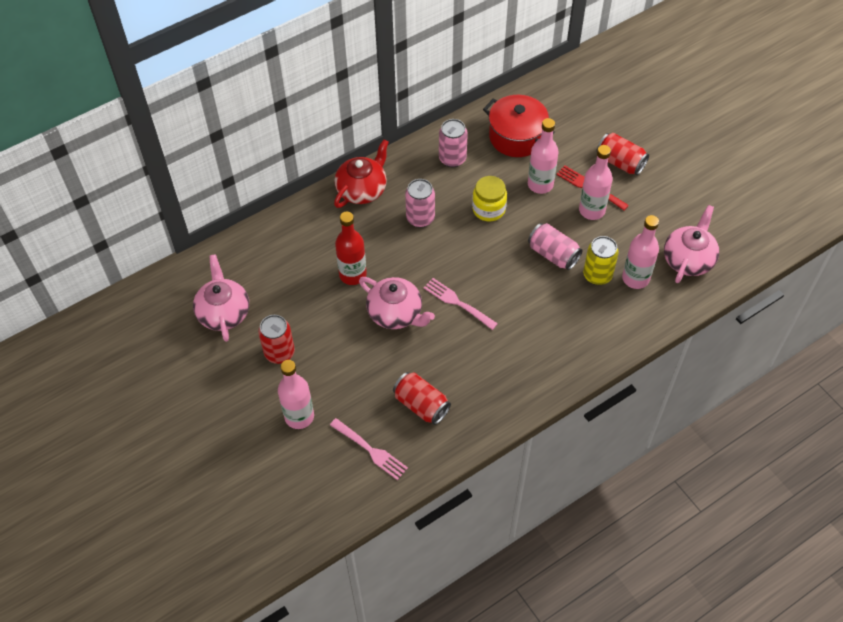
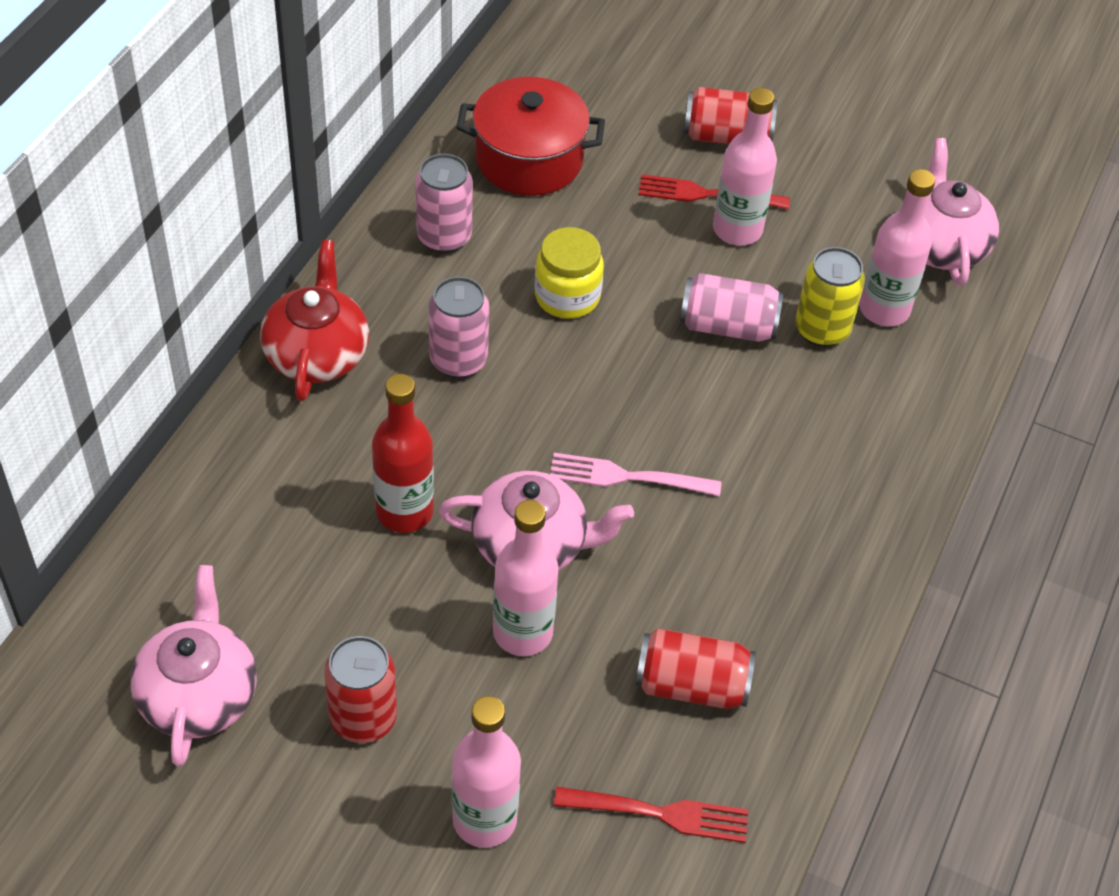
camera: 35 degrees left, 5 degrees down
pink teapot [193,254,249,342] -> pink teapot turned 45 degrees clockwise [130,565,257,767]
pink fork [330,418,408,480] -> red fork [554,787,748,843]
pink bottle [528,118,559,194] -> pink bottle moved to [493,500,559,656]

